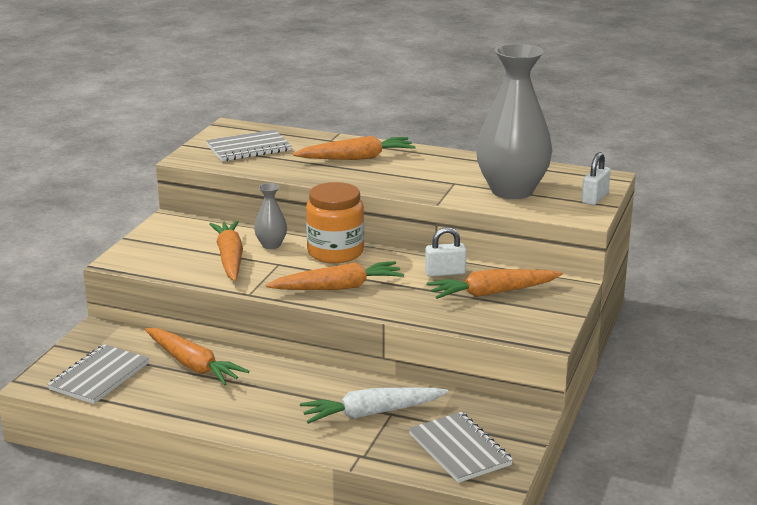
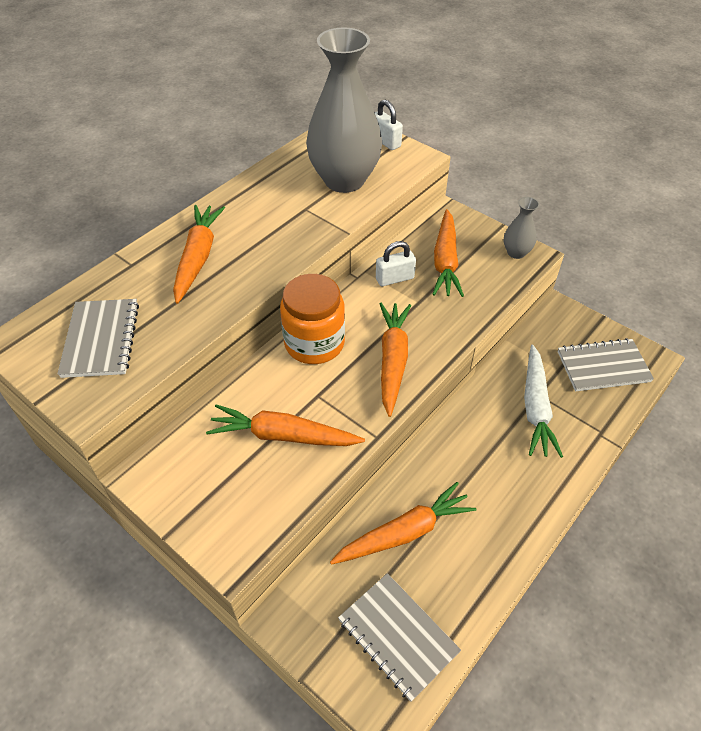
camera: 70 degrees left, 25 degrees up
grey vase [254,183,287,249] -> grey vase moved to [503,197,539,259]
white padlock [425,227,467,277] -> white padlock turned 60 degrees clockwise [376,241,416,286]

